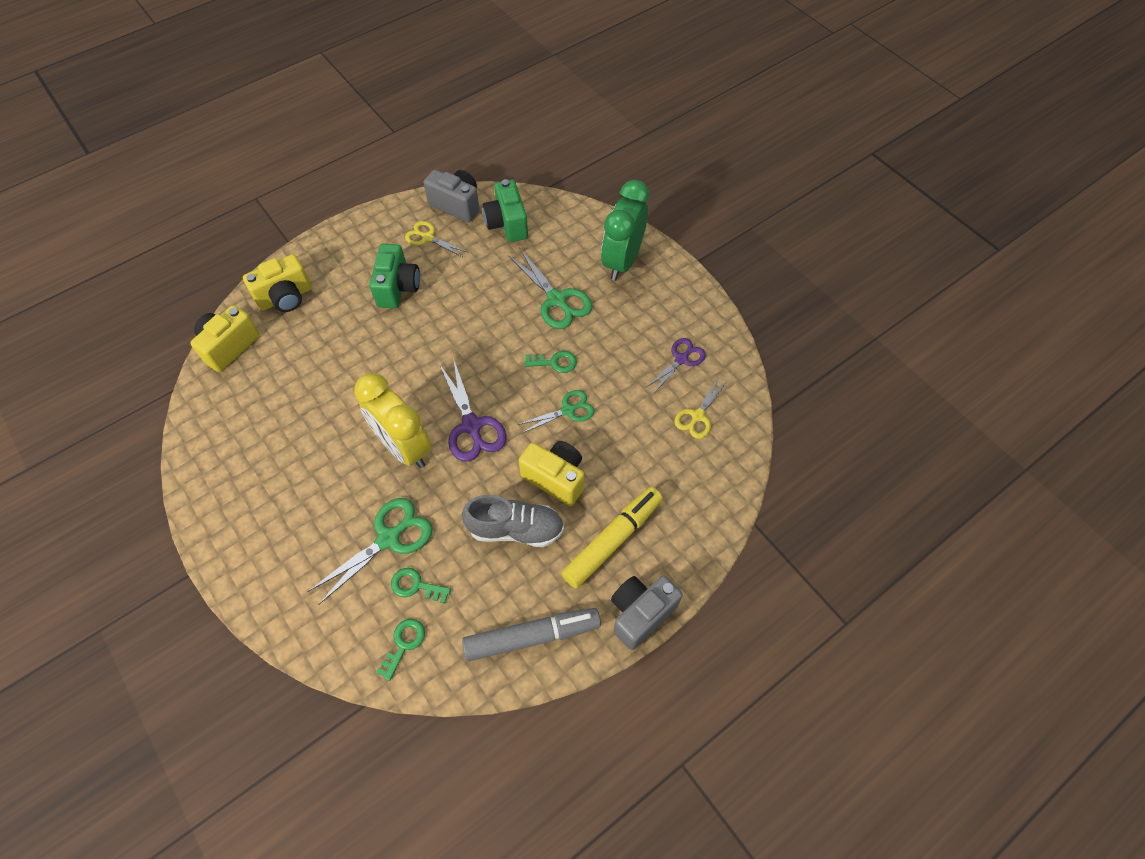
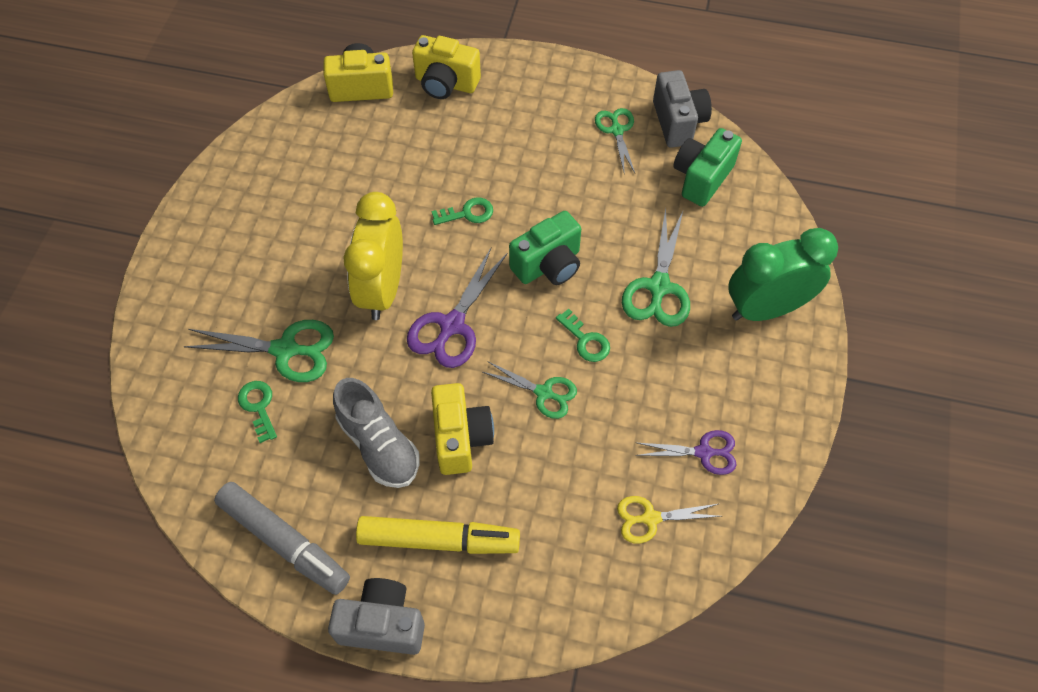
camera: 50 degrees right, 0 degrees up
green camera [370,244,420,309] -> green camera moved to [509,211,581,285]
green key [376,619,425,681] -> green key moved to [432,198,493,225]
yellow scissors [405,221,468,258] -> green scissors [595,108,635,173]

